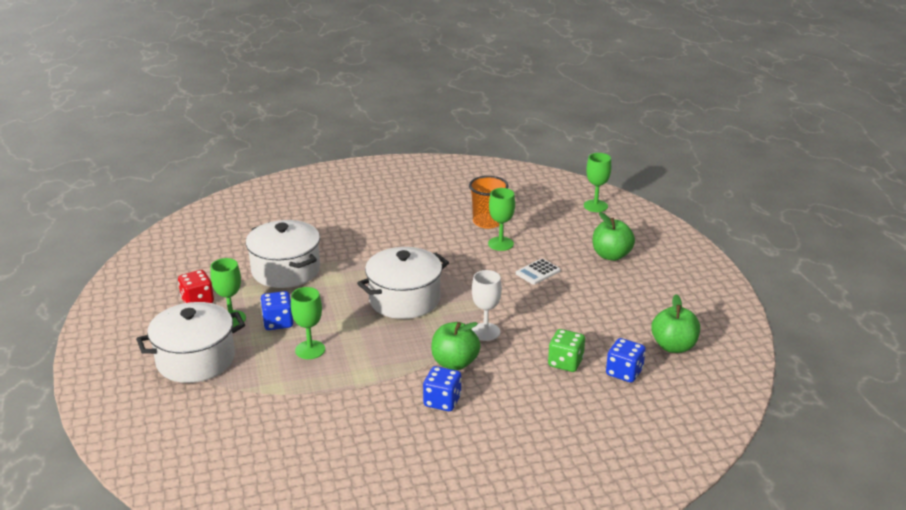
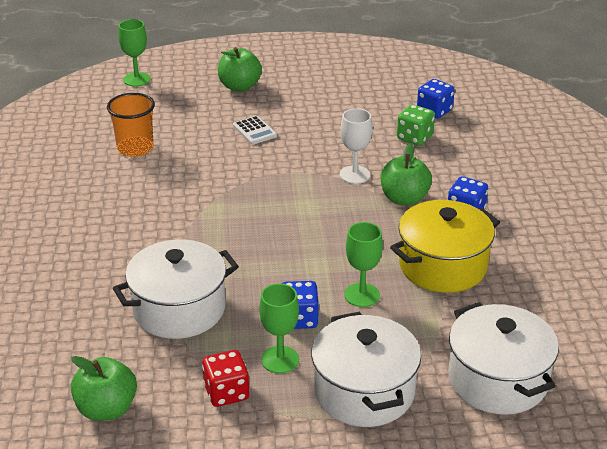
camera: 80 degrees left, 5 degrees up
white pot [357,247,449,319] -> white pot moved to [448,302,559,415]
green goblet [488,188,515,251] -> none
green apple [651,294,700,353] -> green apple moved to [71,356,137,421]
none -> yellow pot [390,200,500,293]

